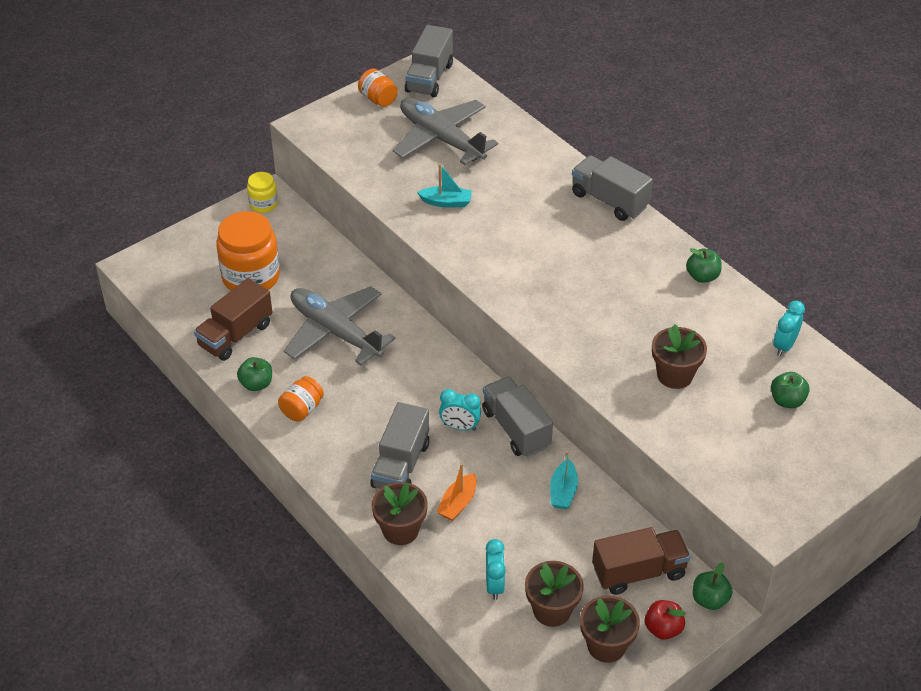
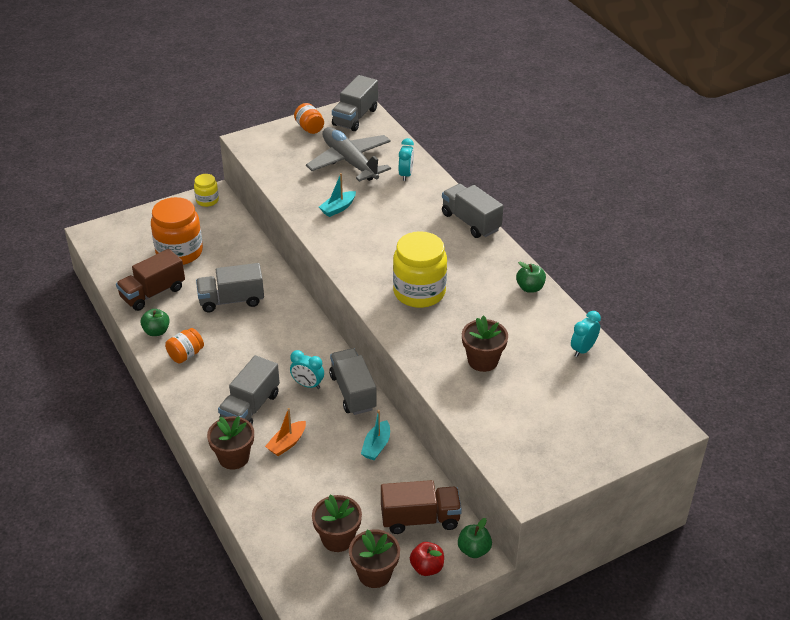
camera: 10 degrees right, 5 degrees down
grey plane [284,286,396,366] -> grey truck [196,263,264,312]
turquoise boat [417,164,472,208] -> turquoise boat turned 120 degrees clockwise [319,173,356,217]
turquoise clock [486,539,506,600] -> turquoise clock moved to [399,138,414,181]
green apple [771,372,809,408] -> none
none -> yellow jar [393,231,447,308]

